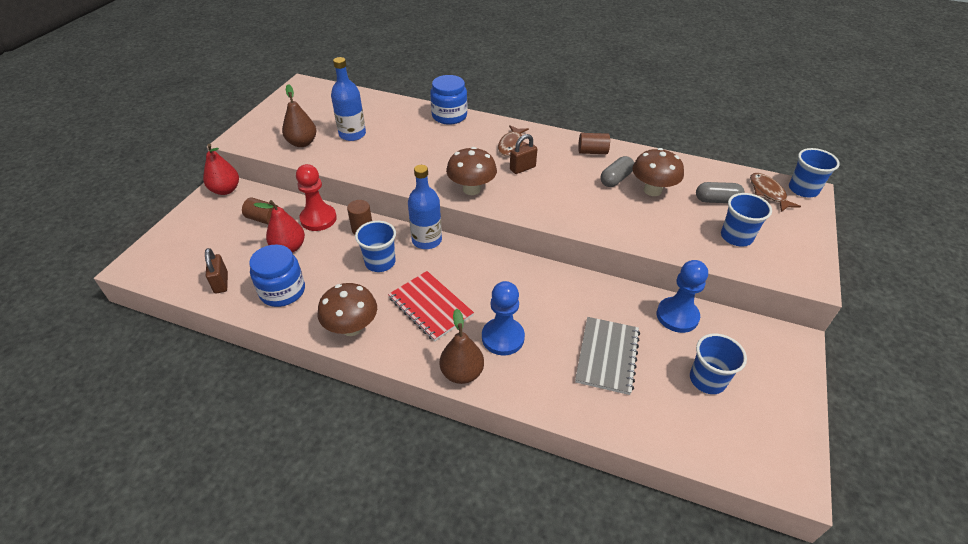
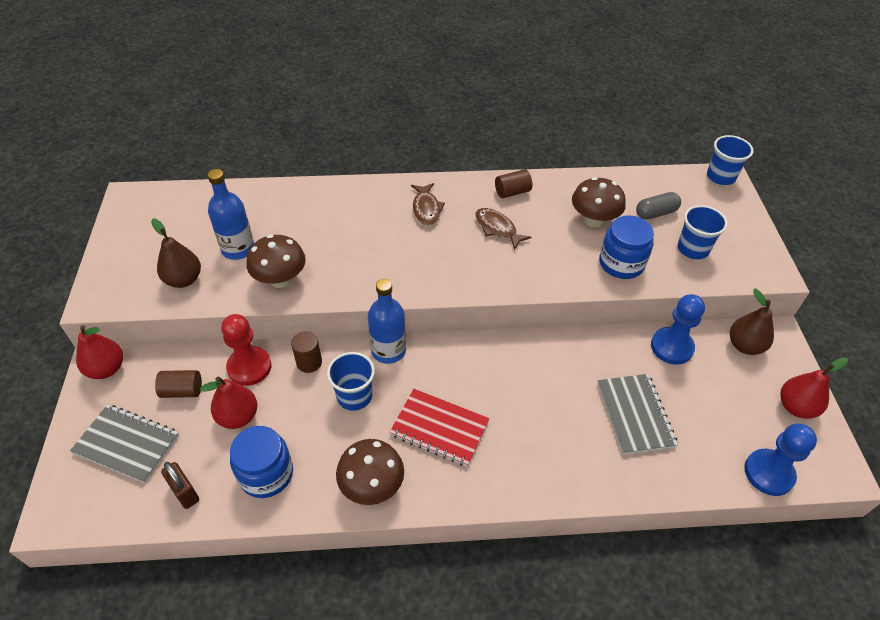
camera: 25 degrees left, 5 degrees up
blue jar [430,75,467,125] -> blue jar moved to [599,215,654,279]
brown pear [440,309,484,384] -> brown pear moved to [730,289,774,355]
brown mushroom [446,147,497,195] -> brown mushroom moved to [246,235,306,288]
blue pawn [482,281,525,355] -> blue pawn moved to [744,423,817,496]
brown padlock [510,134,537,174] -> none
grey capsule [601,156,634,187] -> none
blue cup [690,333,747,394] -> none
brown fish [750,173,801,212] -> brown fish moved to [475,208,532,250]
none -> grey notebook [70,404,179,483]
none -> red pear [780,357,848,419]

